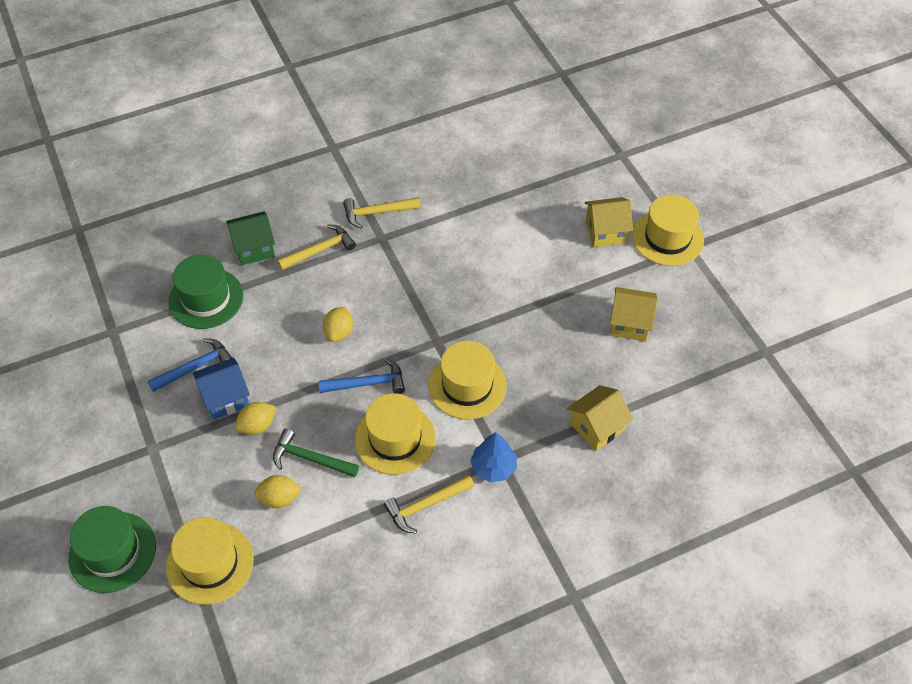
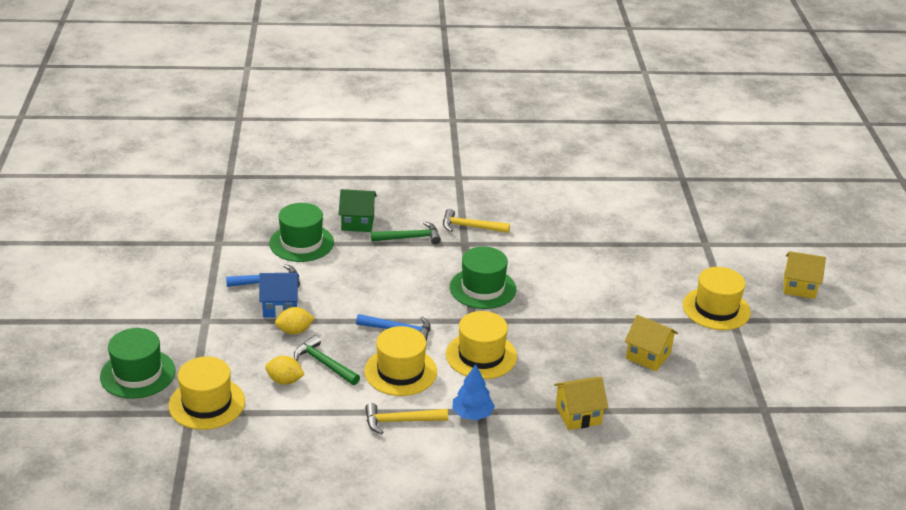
camera: 20 degrees right, 20 degrees down
yellow hammer [277,225,356,270] -> green hammer [371,222,441,244]
yellow lemon [323,307,353,342] -> none
yellow house [585,197,633,247] -> yellow house moved to [784,251,826,299]
none -> green hat [450,247,516,309]

